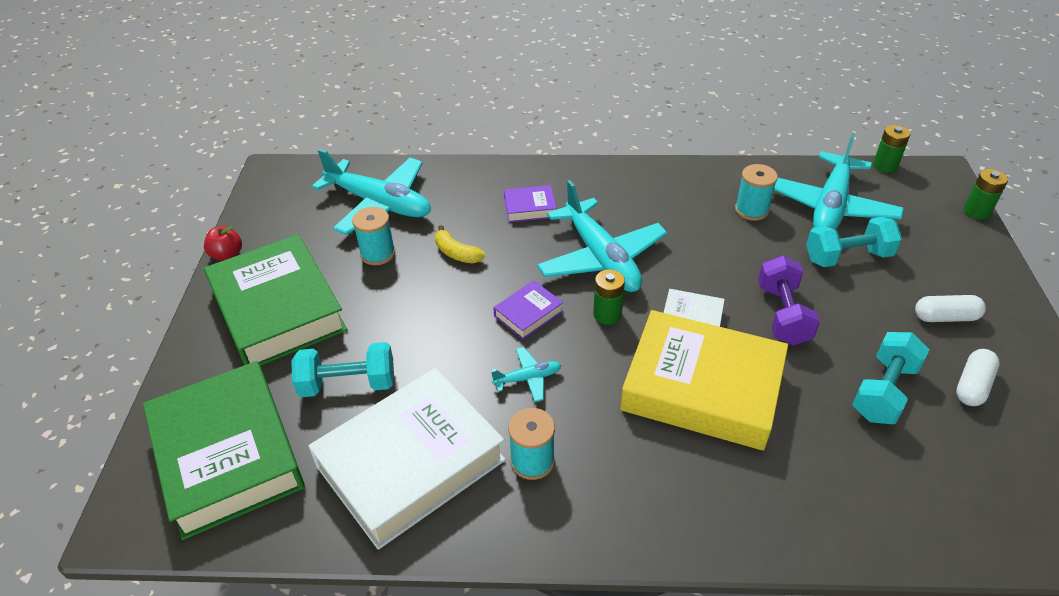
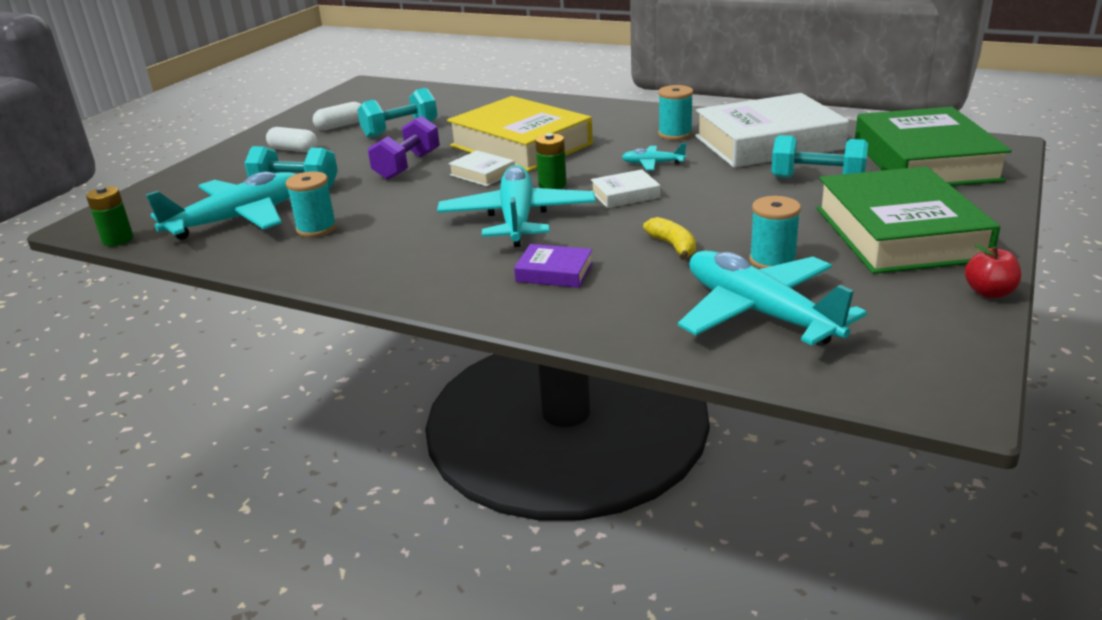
camera: 155 degrees left, 15 degrees down
purple book [493,281,563,340] -> white book [591,169,660,208]
green battery [964,169,1008,220] -> none

